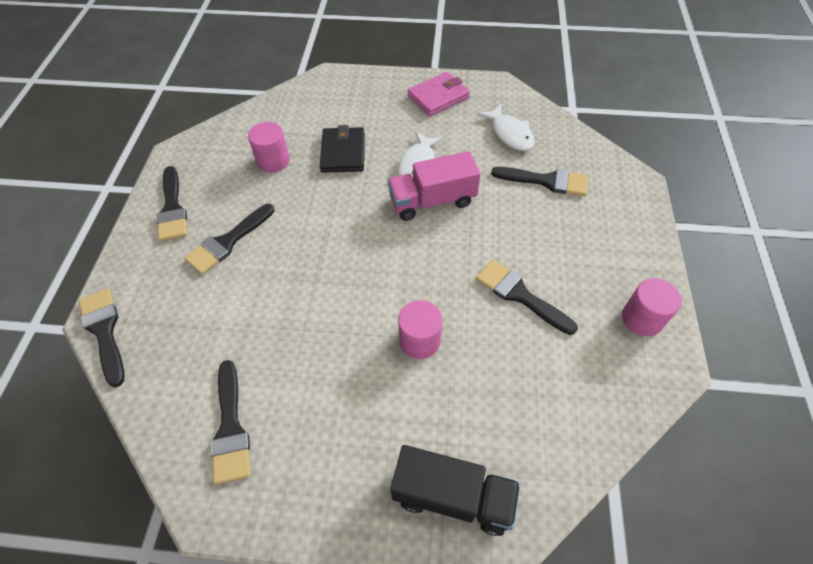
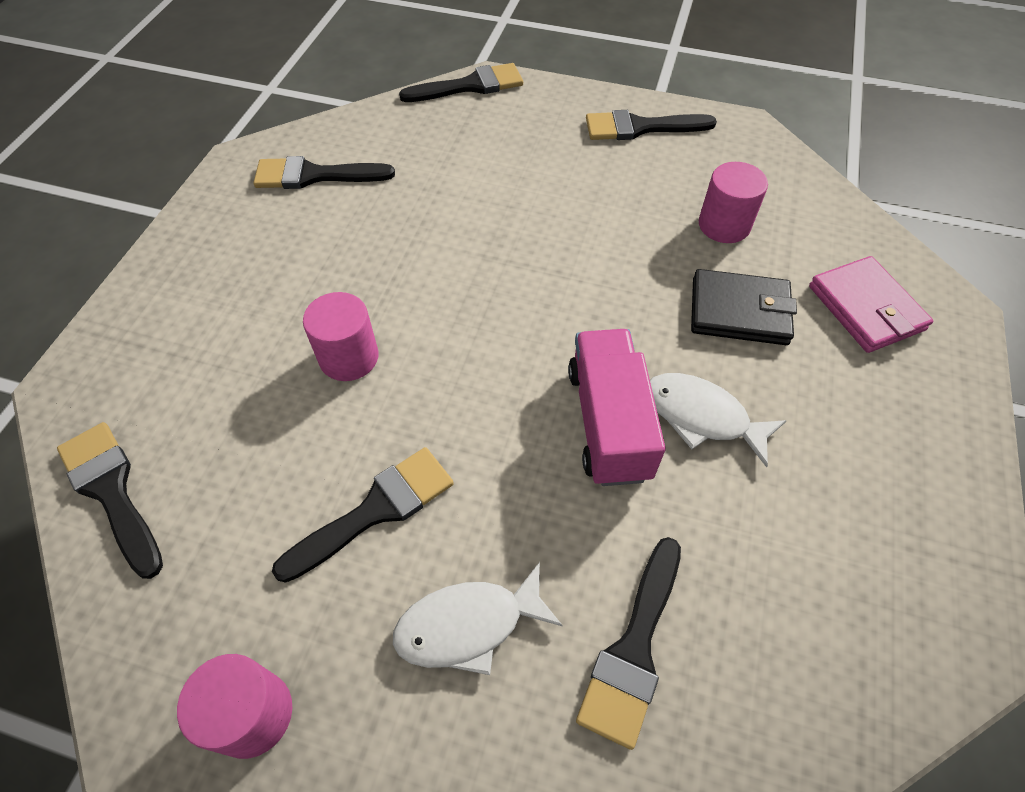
camera: 100 degrees right, 0 degrees up
black brush [184,204,274,275] -> black brush moved to [57,422,163,579]
black truck [390,445,520,536] -> none
pink wallet [408,72,470,116] -> pink wallet moved to [809,256,933,353]
white fish [478,104,535,151] -> white fish moved to [393,562,563,675]

